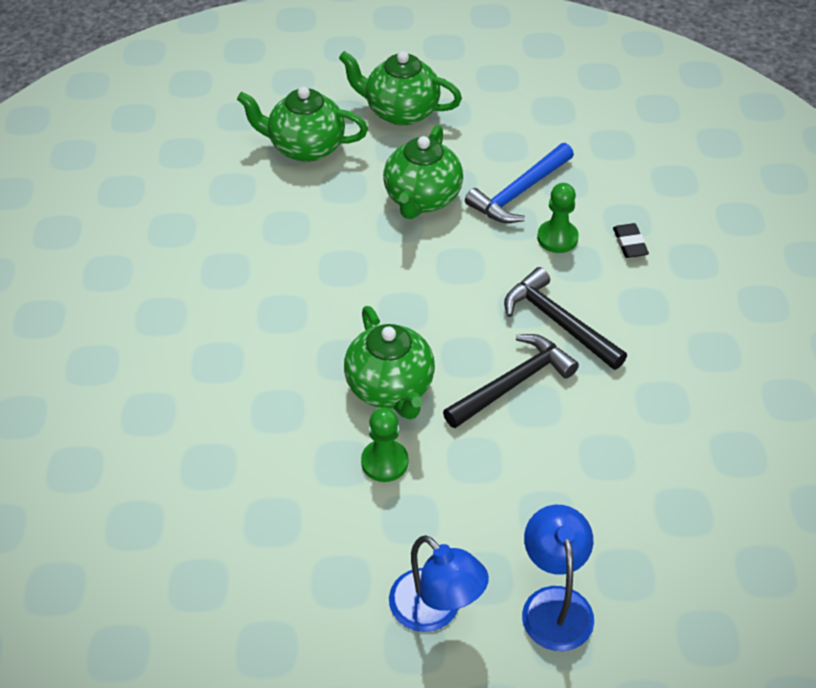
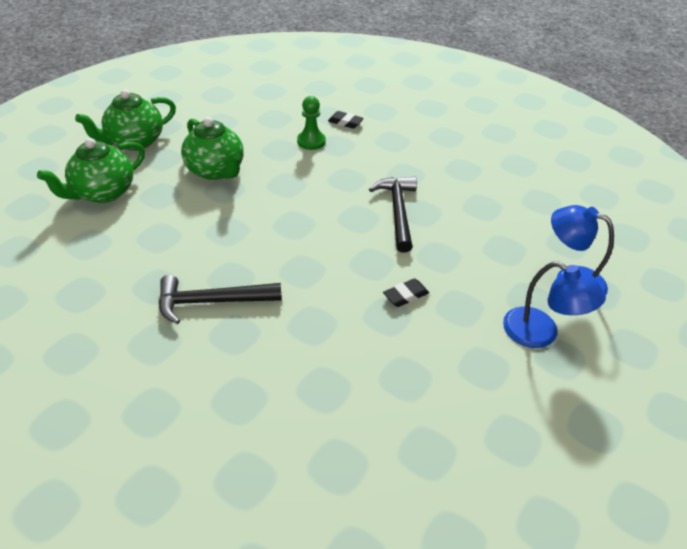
camera: 55 degrees left, 5 degrees down
green teapot [344,306,435,419] -> none
green pawn [361,408,408,482] -> black eraser [383,278,429,307]
blue lamp [389,535,489,632] -> blue lamp turned 45 degrees clockwise [503,262,606,348]
blue hammer [465,143,574,223] -> none
black hammer [504,267,627,370] -> black hammer moved to [159,275,282,324]

